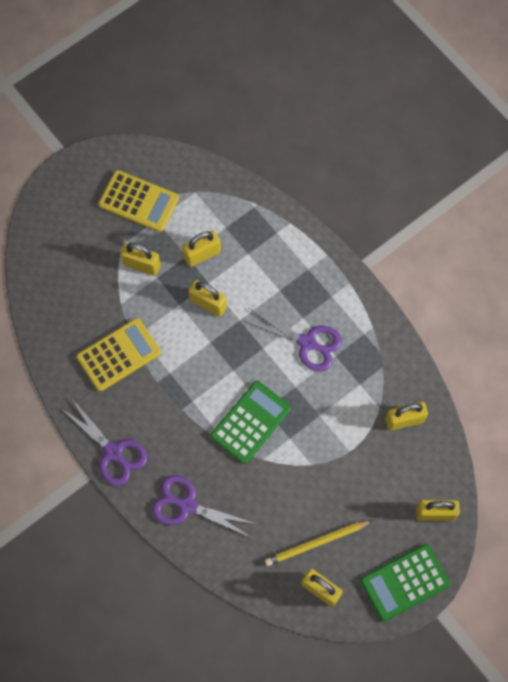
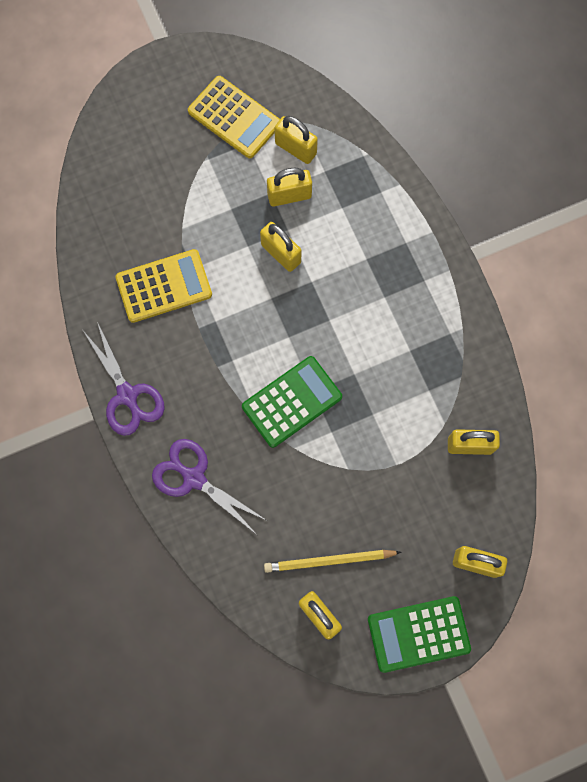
camera: 15 degrees right, 5 degrees up
yellow padlock [121,243,161,276] -> yellow padlock moved to [274,116,318,164]
purple scissors [242,308,342,372] -> none

